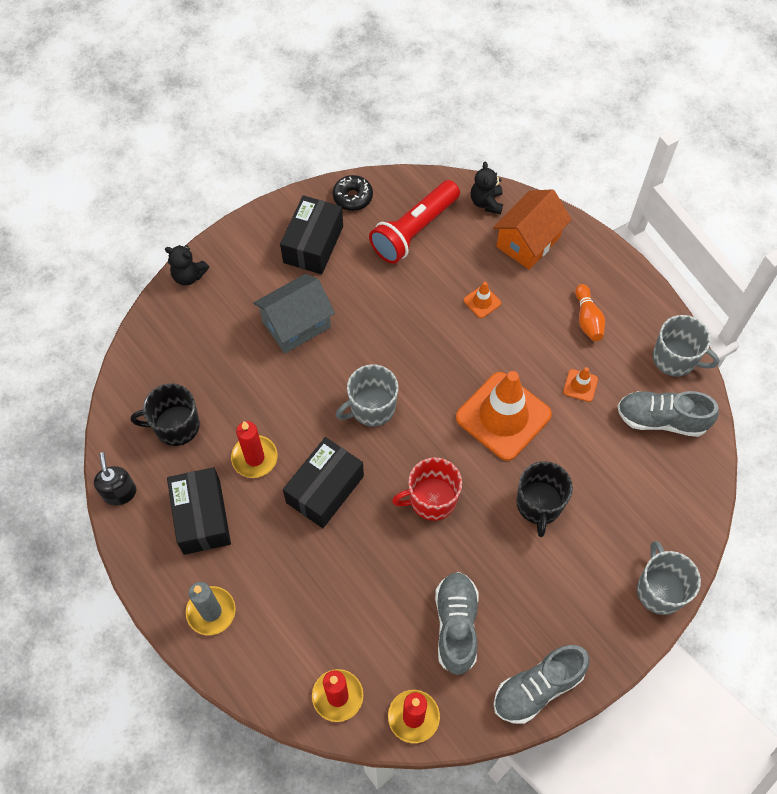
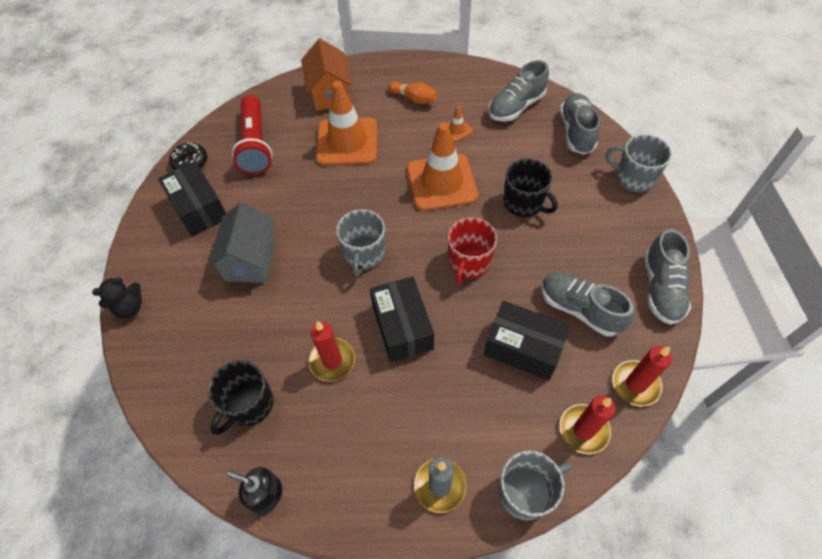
camera: 50 degrees left, 5 degrees down
black box [167,467,231,555] -> black box moved to [484,301,570,381]
orange traffic cone [464,282,501,318] -> orange traffic cone [316,81,377,166], size x2.42
black teddy bear [471,161,503,214] -> none
grey mug [653,315,719,377] -> grey mug moved to [498,451,572,521]
none -> grey shoe [560,93,601,155]

